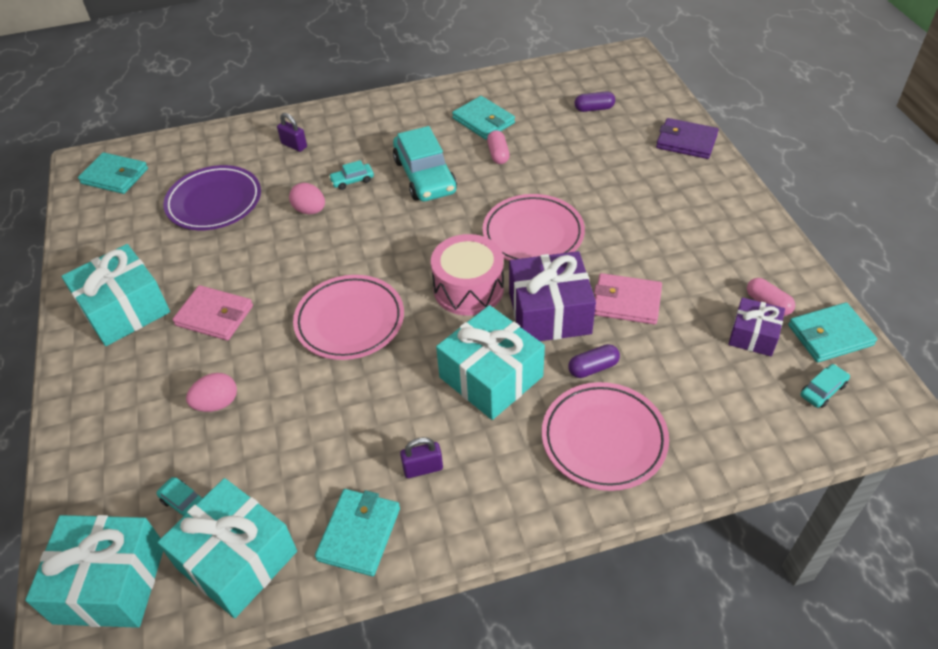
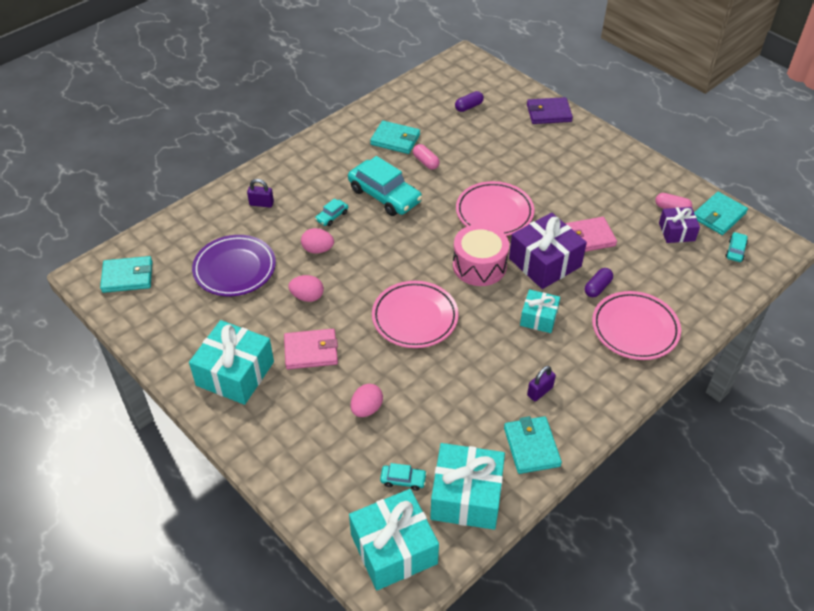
camera: 30 degrees left, 0 degrees up
turquoise gift [436,305,545,420] -> turquoise gift [520,289,560,333], size x0.58
none -> pink egg [288,275,324,302]

